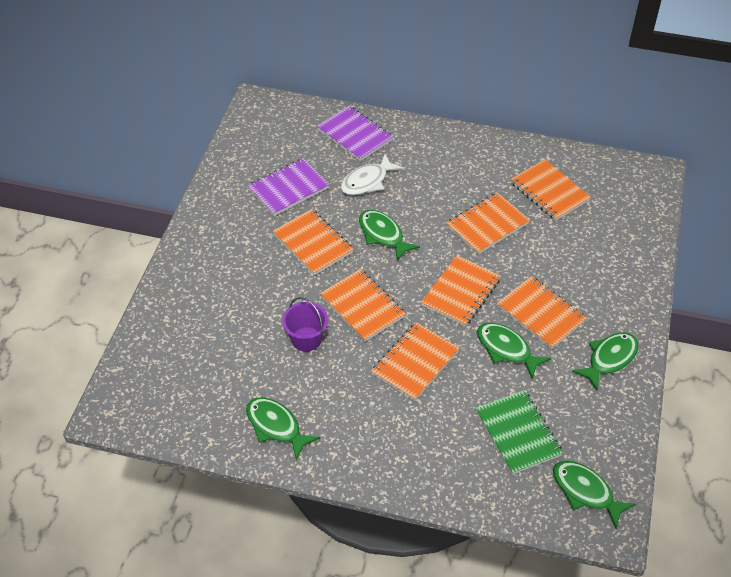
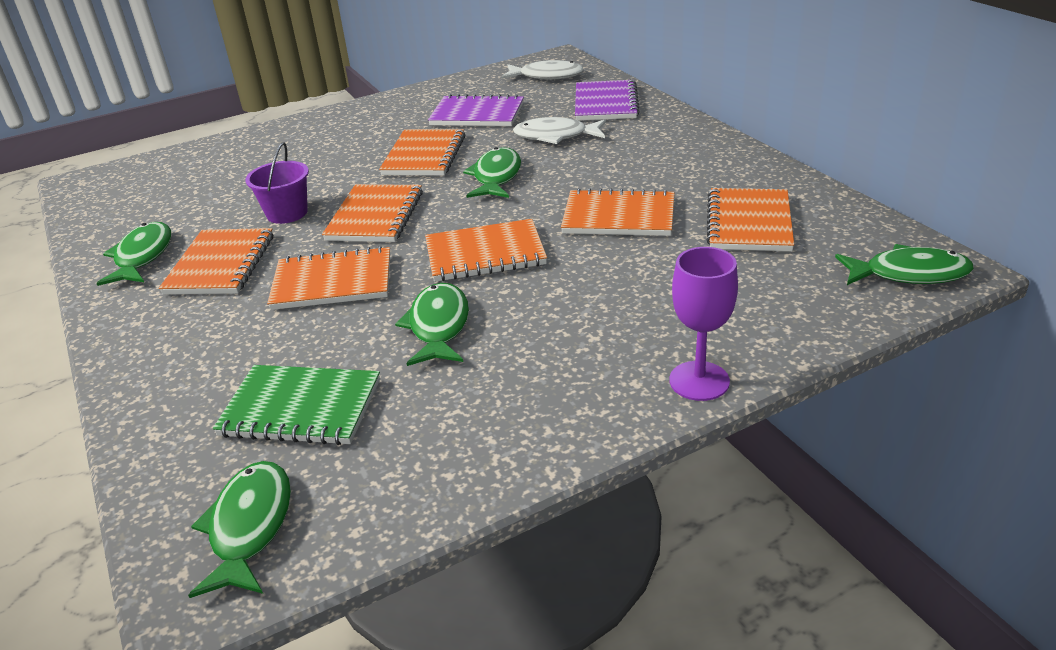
camera: 50 degrees right, 15 degrees down
green notebook [475,390,563,475] -> green notebook turned 75 degrees clockwise [213,365,380,445]
orange notebook [497,276,587,349] -> orange notebook moved to [159,228,273,295]
green fish [572,332,639,391] -> green fish moved to [835,244,974,285]
none -> white fish [501,60,584,80]
none -> purple goblet [669,247,738,401]

